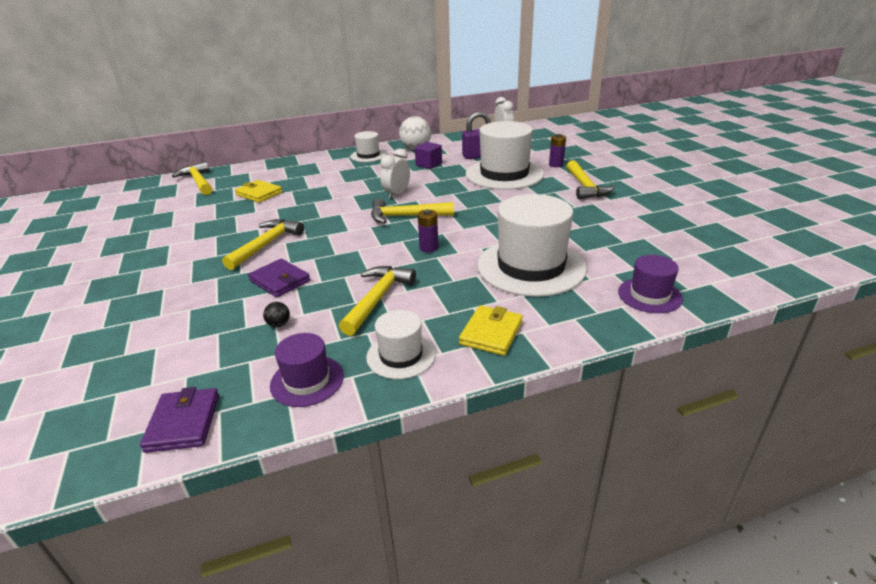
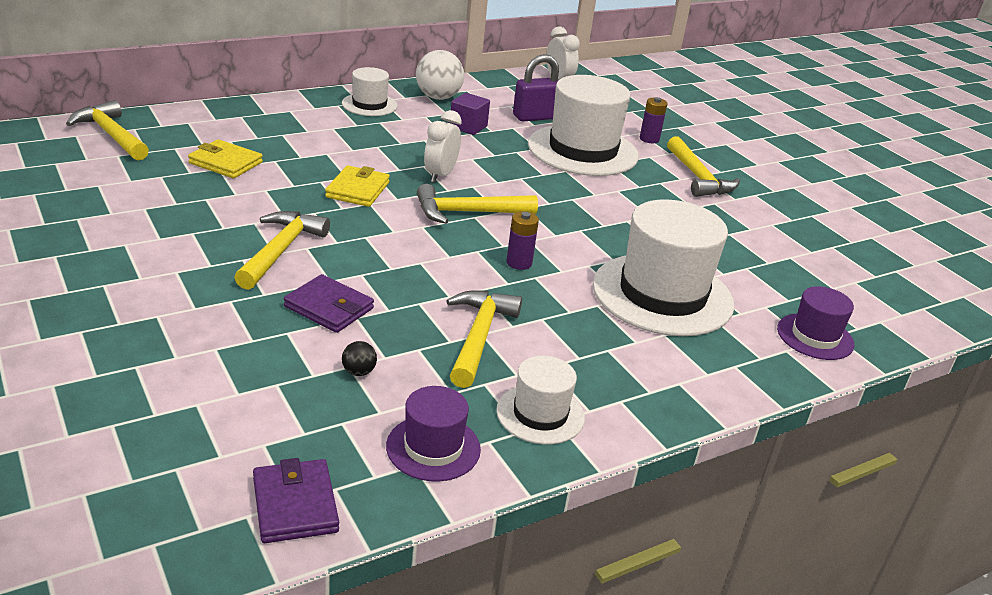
camera: 15 degrees left, 0 degrees up
yellow wallet [459,305,523,356] -> yellow wallet moved to [325,165,390,207]

